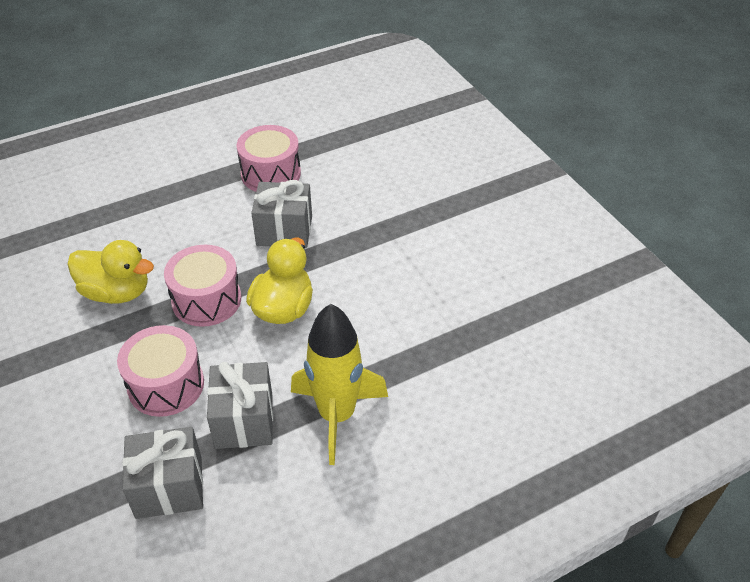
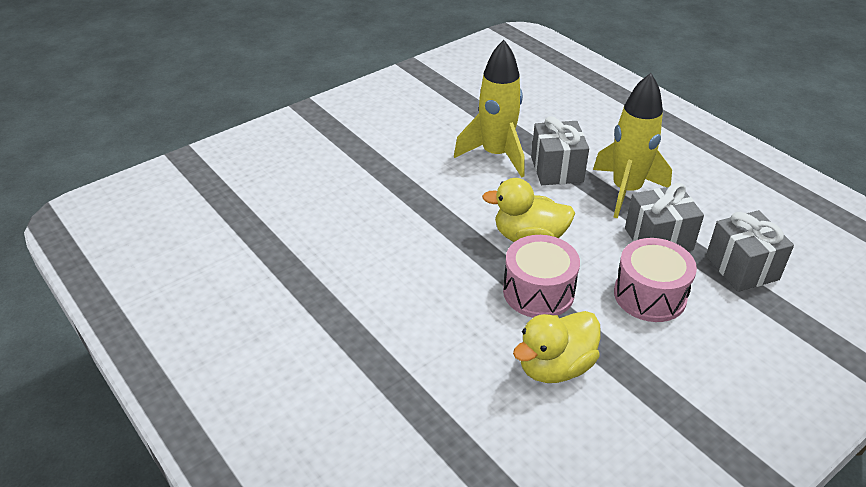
camera: 100 degrees left, 5 degrees down
yellow duck [67,240,154,304] -> yellow duck turned 135 degrees counterclockwise [513,311,600,383]
pink drum [237,125,301,192] -> none
grey gift [251,180,312,248] -> grey gift moved to [531,116,589,185]
none -> yellow rocket [454,40,525,178]

